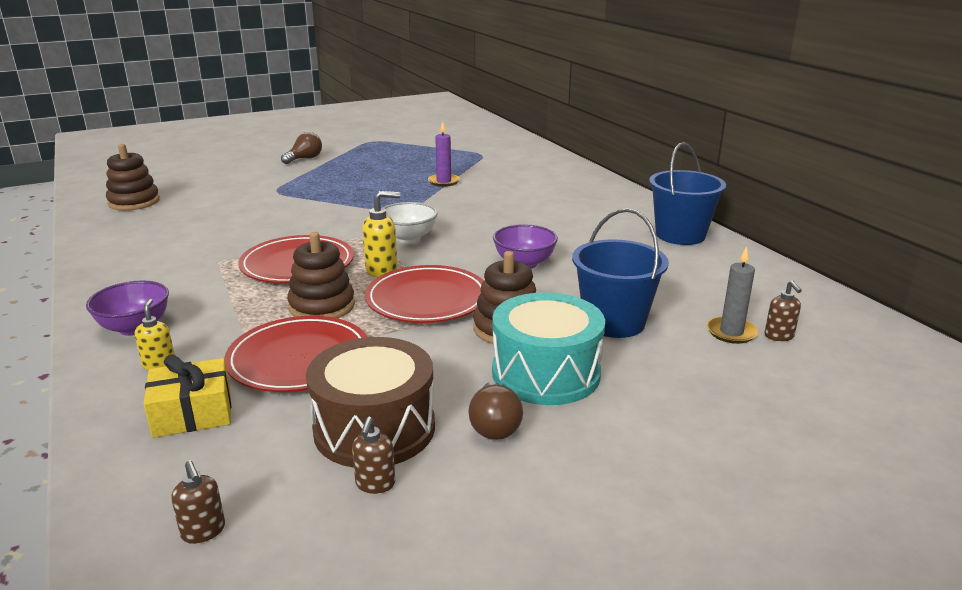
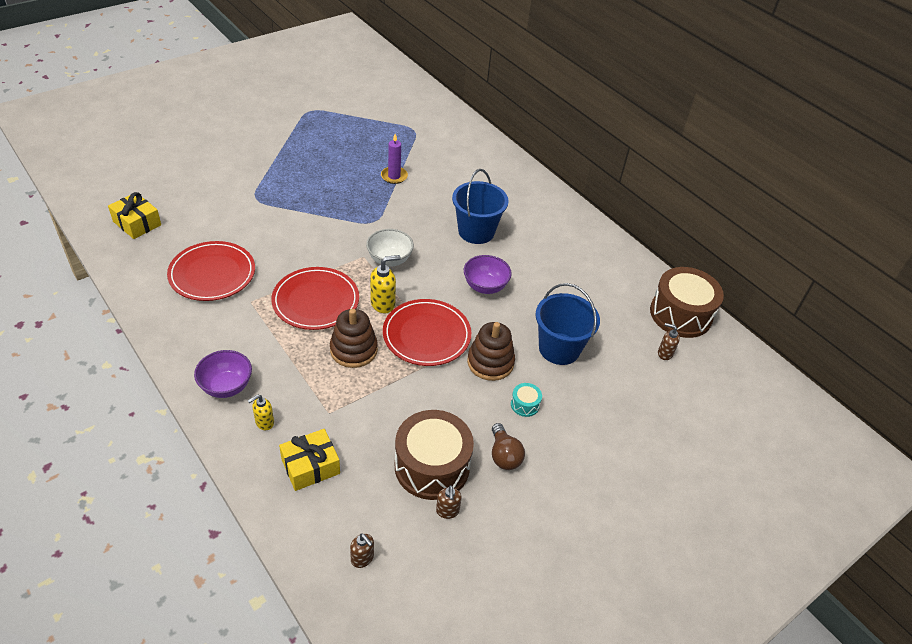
camera: 15 degrees left, 20 degrees up
brown stacking toy [106,144,160,211] -> yellow gift [108,192,161,239]
yellow soap dispenser [135,299,175,370] -> yellow soap dispenser turned 105 degrees counterclockwise [248,395,274,430]
red plate [224,316,368,392] -> red plate moved to [167,241,255,301]
brown light bulb [281,132,322,164] -> none
turquoise drum [492,292,605,405] -> turquoise drum [511,383,542,417], size x0.42
blue bucket [649,142,726,245] -> blue bucket moved to [452,169,509,244]
grey candle [707,246,758,344] -> none
brown soap dispenser [764,280,802,341] -> brown soap dispenser turned 135 degrees clockwise [658,323,680,360]
none -> brown drum [650,267,724,338]

